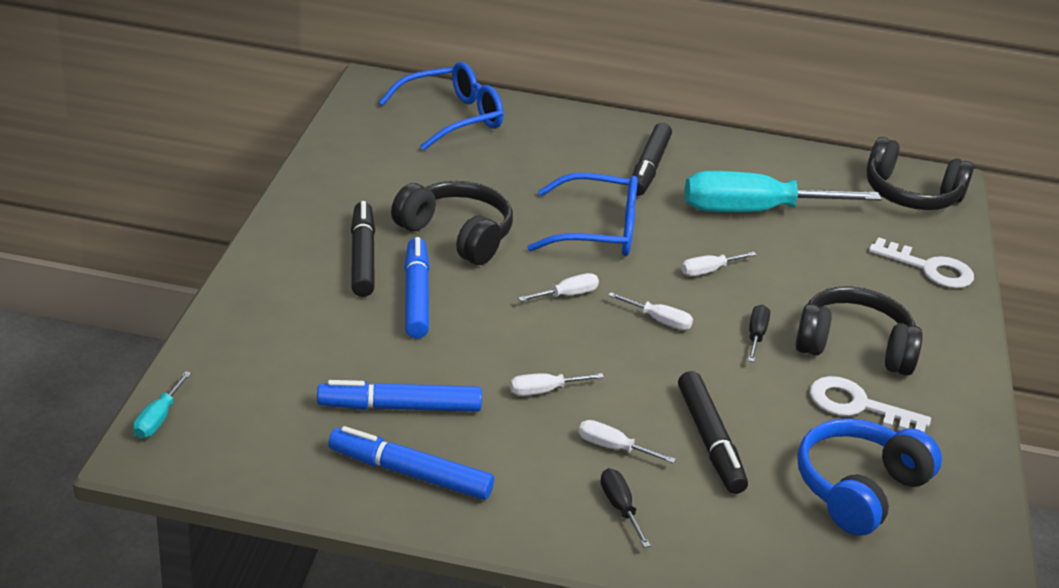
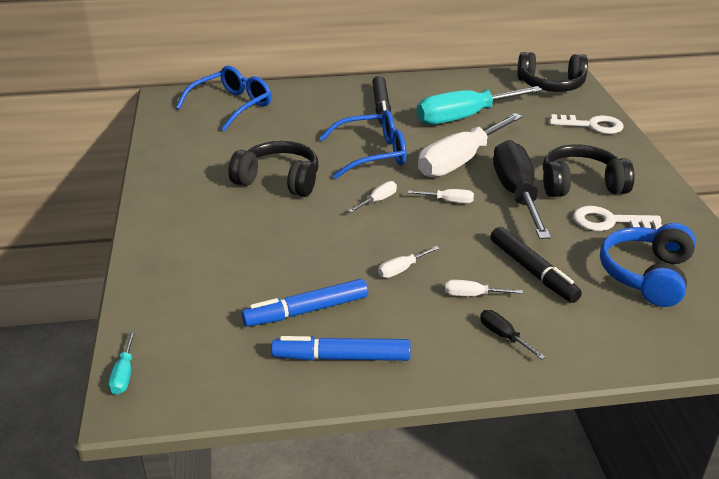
camera: 15 degrees left, 0 degrees up
black marker [351,201,375,297] -> none
blue marker [404,237,430,338] -> none
white screwdriver [681,252,757,276] -> white screwdriver [418,113,523,177], size x2.48
black screwdriver [748,305,770,362] -> black screwdriver [493,140,551,239], size x2.48

